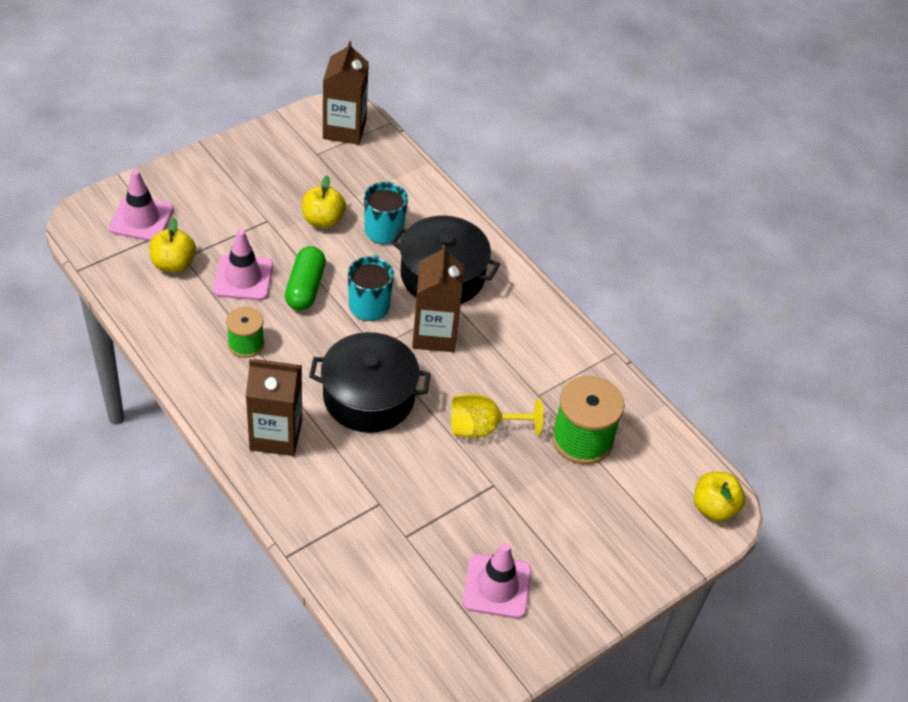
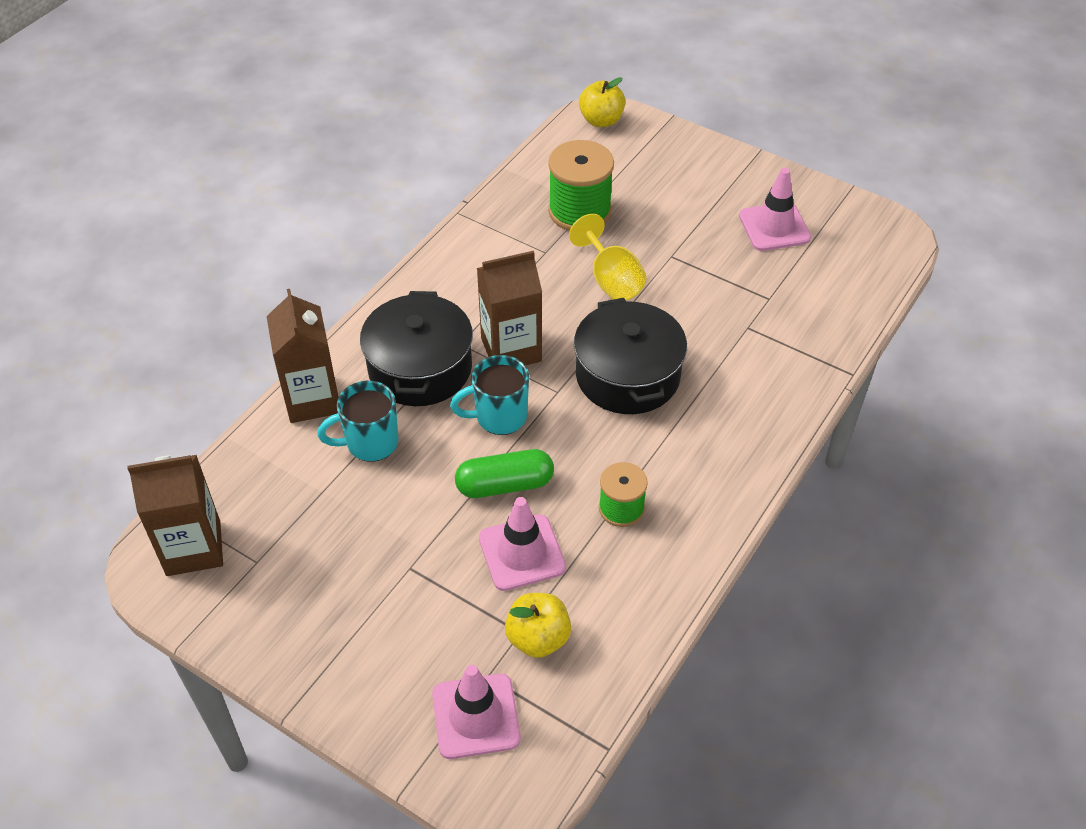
camera: 105 degrees left, 0 degrees up
brown carton [246,359,302,456] -> brown carton moved to [267,289,339,423]
yellow apple [302,176,346,228] -> none

